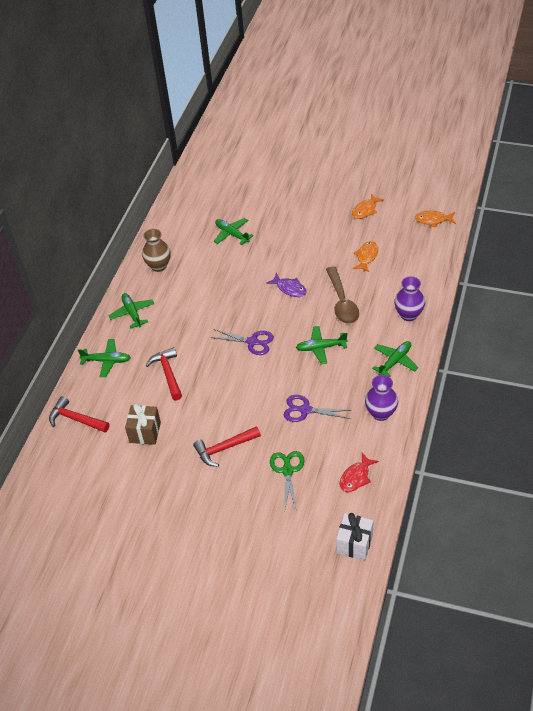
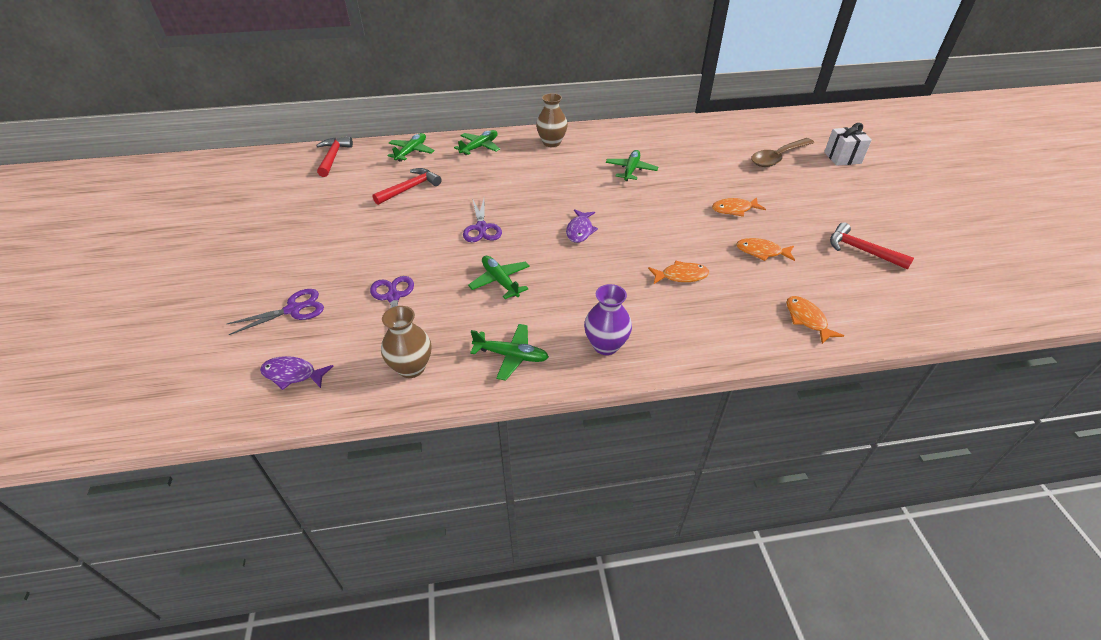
camera: 60 degrees right, 5 degrees down
green plane [78,339,131,377] -> green plane turned 135 degrees counterclockwise [387,133,435,162]
brown gift [125,403,161,445] -> none
red hammer [193,426,261,467] -> red hammer moved to [830,222,914,270]
green scissors [270,451,305,511] -> purple scissors [227,289,324,335]
brown spoon [326,266,359,324] -> brown spoon moved to [751,138,814,167]
white gift [336,513,373,560] -> white gift moved to [824,123,872,166]
red fish [340,453,379,492] -> purple fish [260,356,333,390]
purple vase [365,375,398,421] -> brown vase [381,306,432,378]
none -> orange fish [712,197,766,217]

